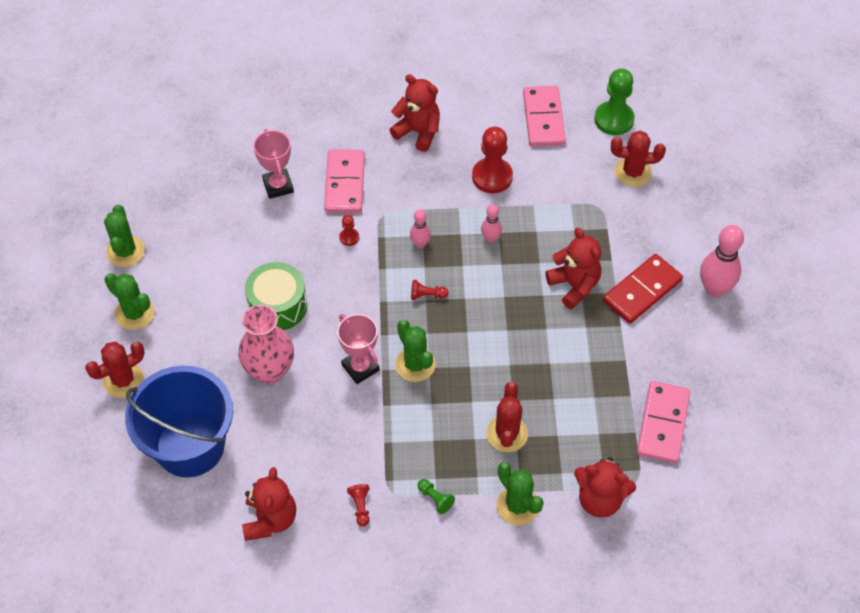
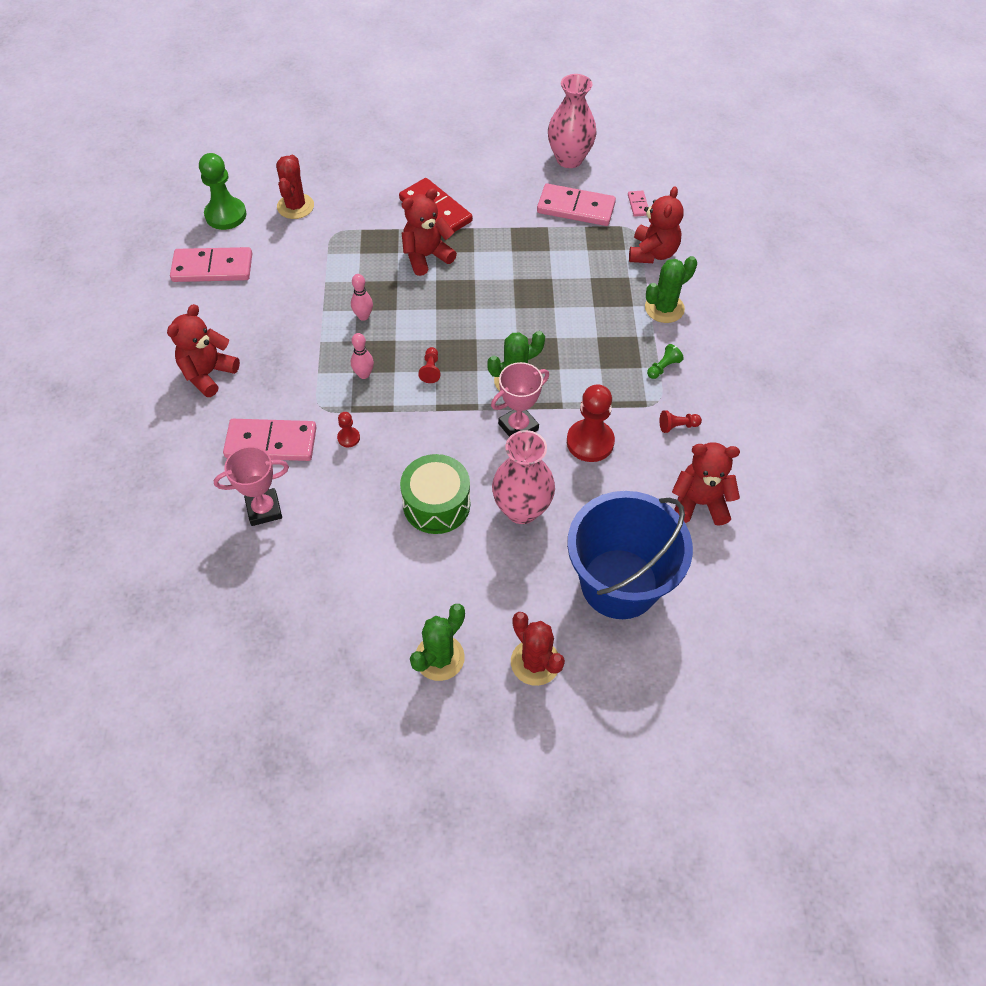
camera: 90 degrees left, 0 degrees up
green cactus [104,204,145,267] -> none
red pawn [472,127,513,193] -> red pawn moved to [567,384,615,462]
red cactus [486,382,528,452] -> none
pink bowling pin [700,225,744,297] -> none
none -> pink vase [548,74,597,168]
none -> pink domino [628,190,649,217]

